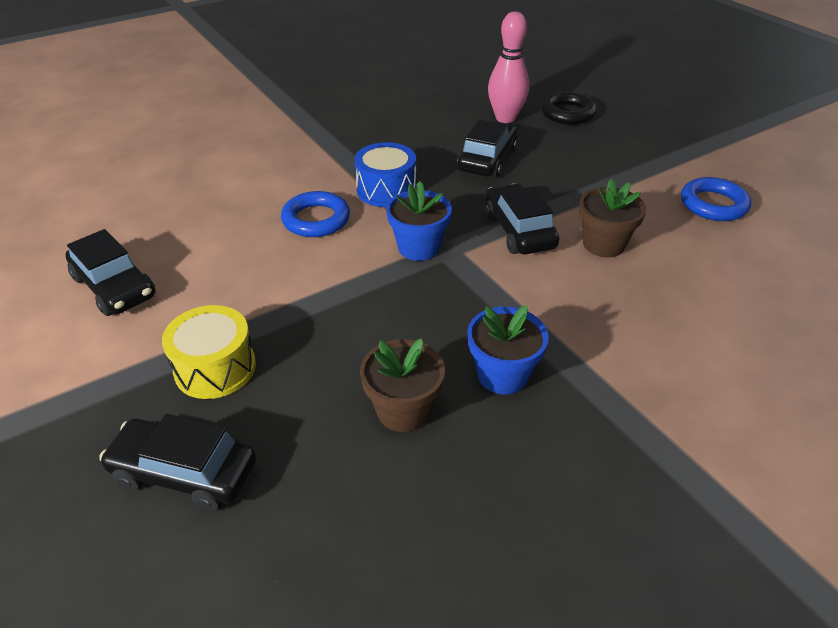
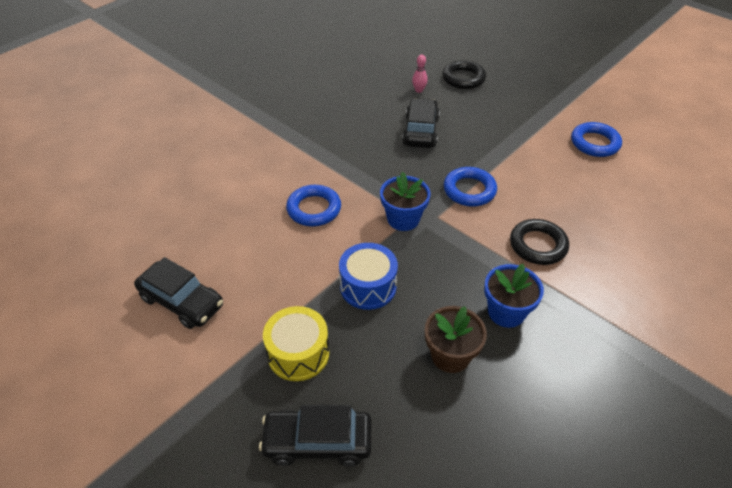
camera: 15 degrees left, 5 degrees up
blue drum [355,142,416,207] -> blue drum moved to [339,243,398,310]
black car [484,183,559,255] -> blue ring [444,167,497,207]
pink bowling pin [488,11,529,123] -> pink bowling pin [412,55,428,93], size x0.48
brown flower pot [579,179,646,257] -> none
none -> black ring [510,219,569,265]

